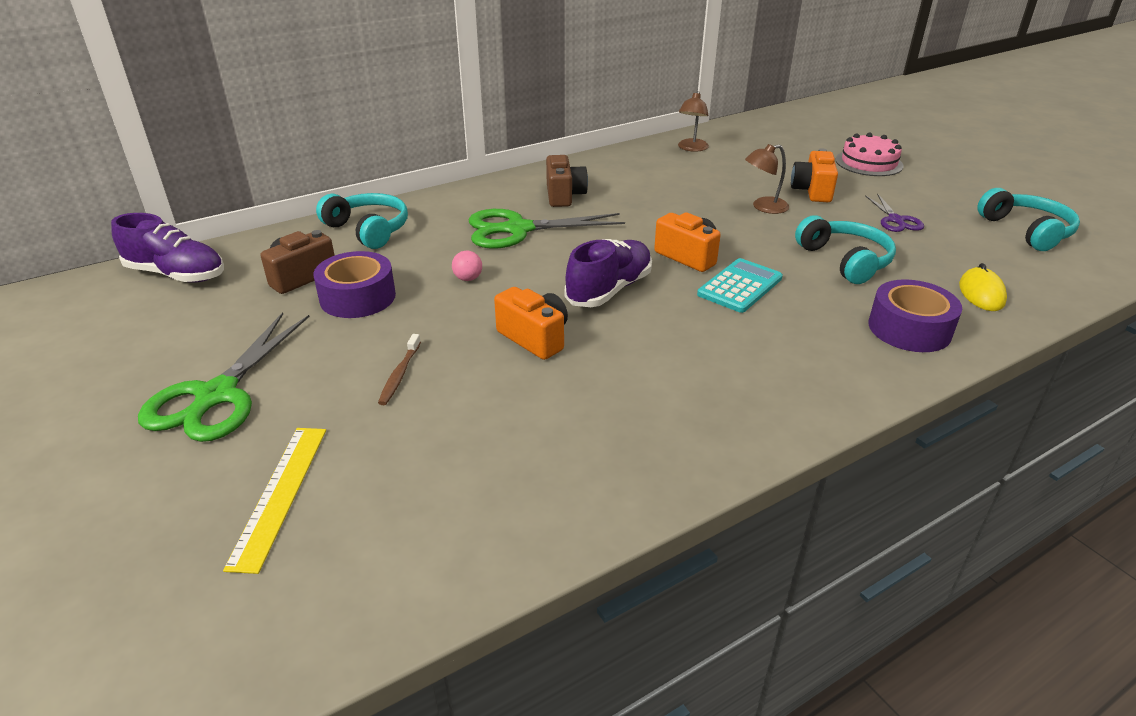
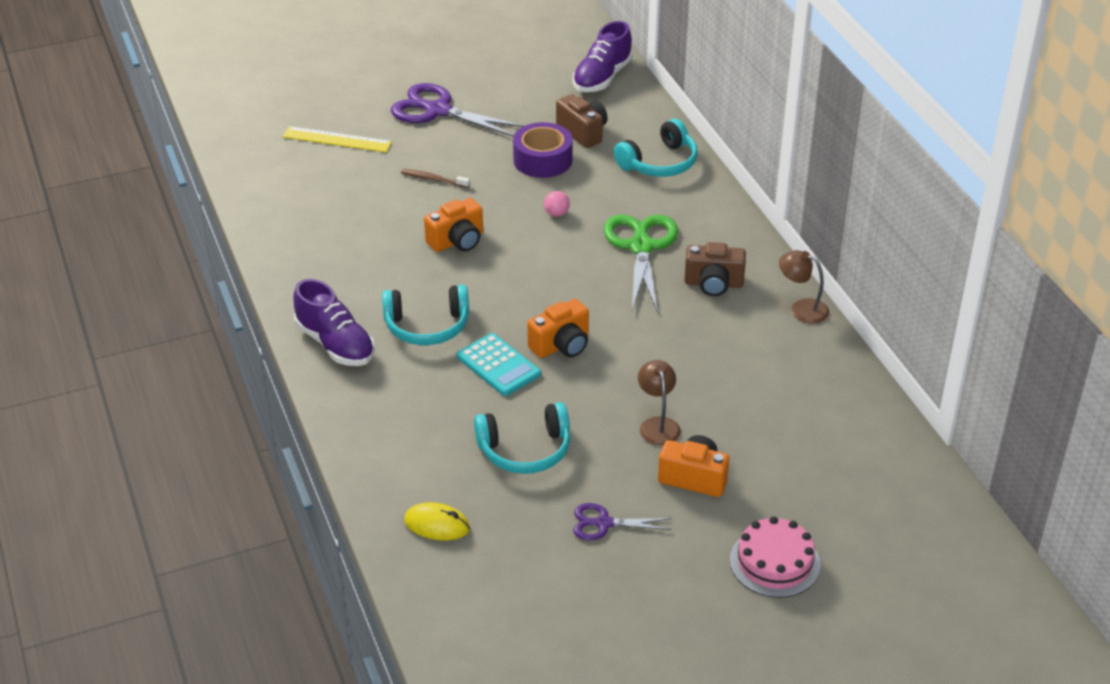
camera: 100 degrees right, 5 degrees up
green scissors [138,313,310,442] -> purple scissors [391,83,524,137]
purple shoe [564,239,652,307] -> purple shoe moved to [293,279,375,366]
brown lamp [678,91,709,152] -> brown lamp moved to [779,250,829,324]
purple tape [868,279,962,352] -> none
turquoise headphones [977,188,1080,251] -> turquoise headphones moved to [382,285,469,345]

